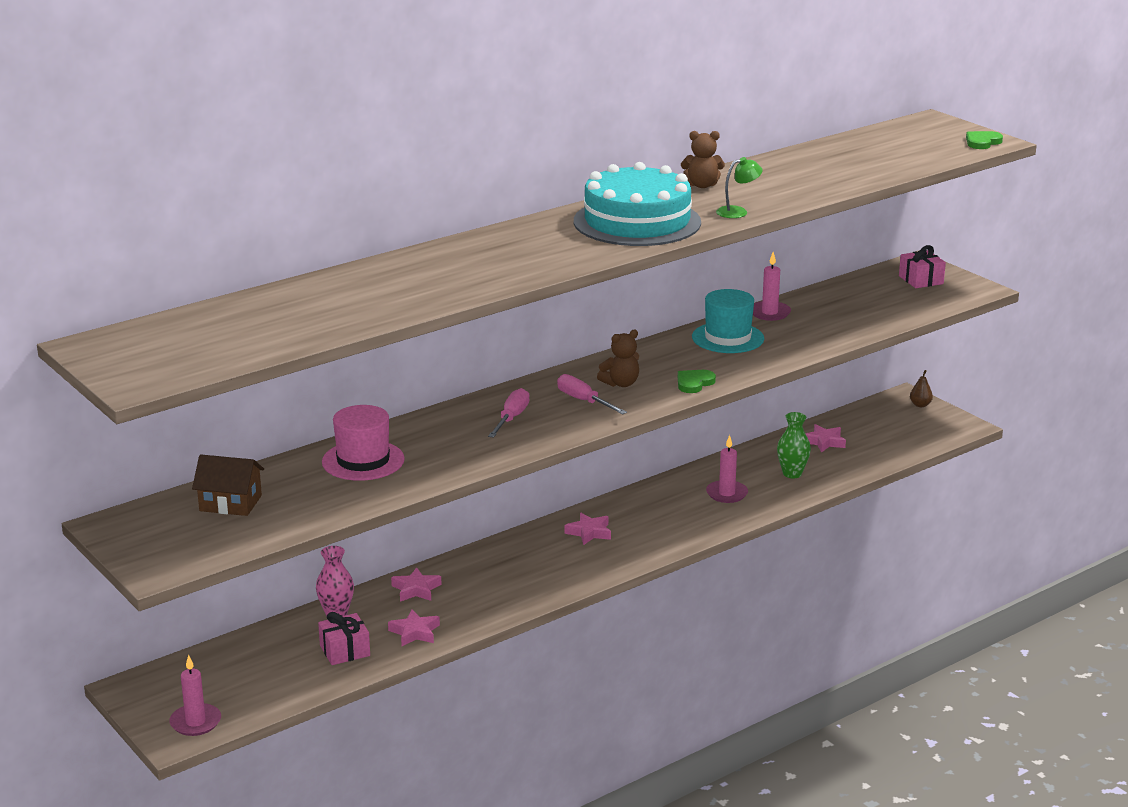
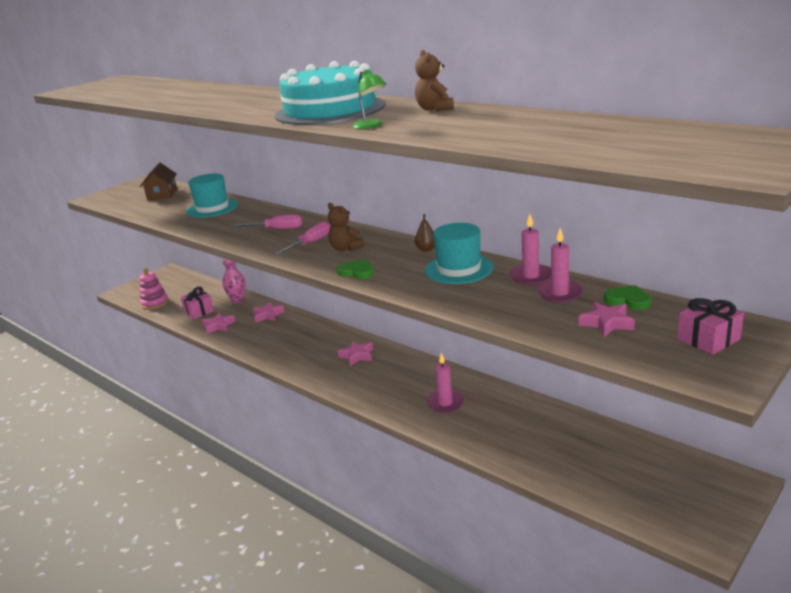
camera: 80 degrees right, 0 degrees up
pink candle [169,655,221,736] -> pink candle moved to [537,228,583,303]
pink hat [322,405,405,481] -> turquoise hat [186,174,238,218]
green vase [777,412,811,478] -> none
pink star [805,424,846,453] -> pink star moved to [579,302,635,337]
brown pear [910,370,933,407] -> brown pear moved to [415,214,435,252]
green heart [966,131,1003,149] -> green heart moved to [604,285,652,310]
none -> pink stacking toy [139,267,168,310]

